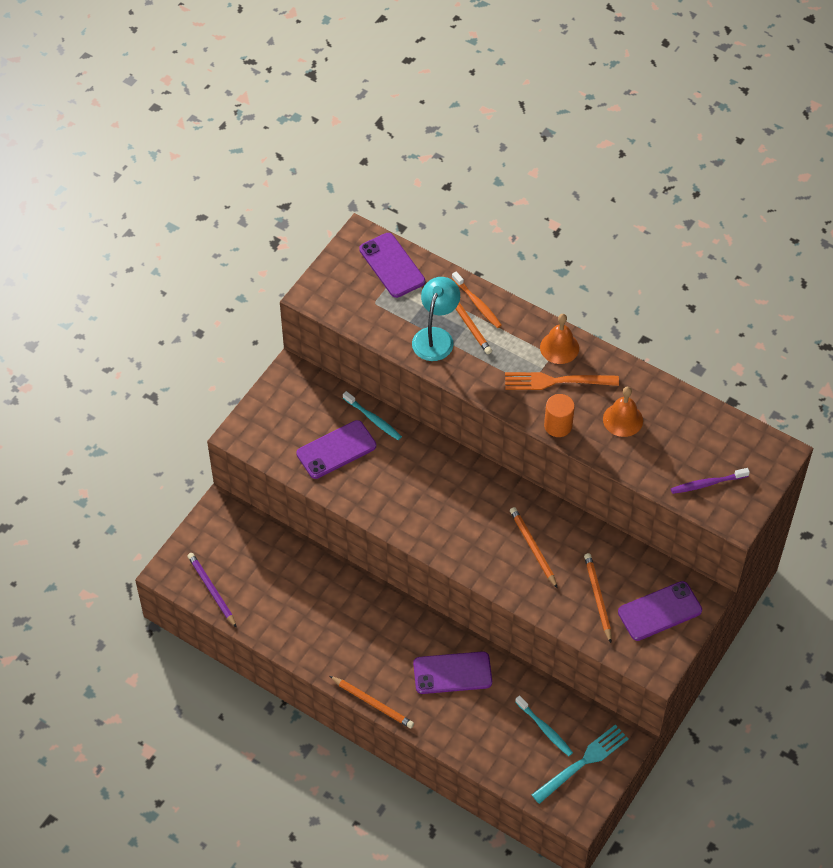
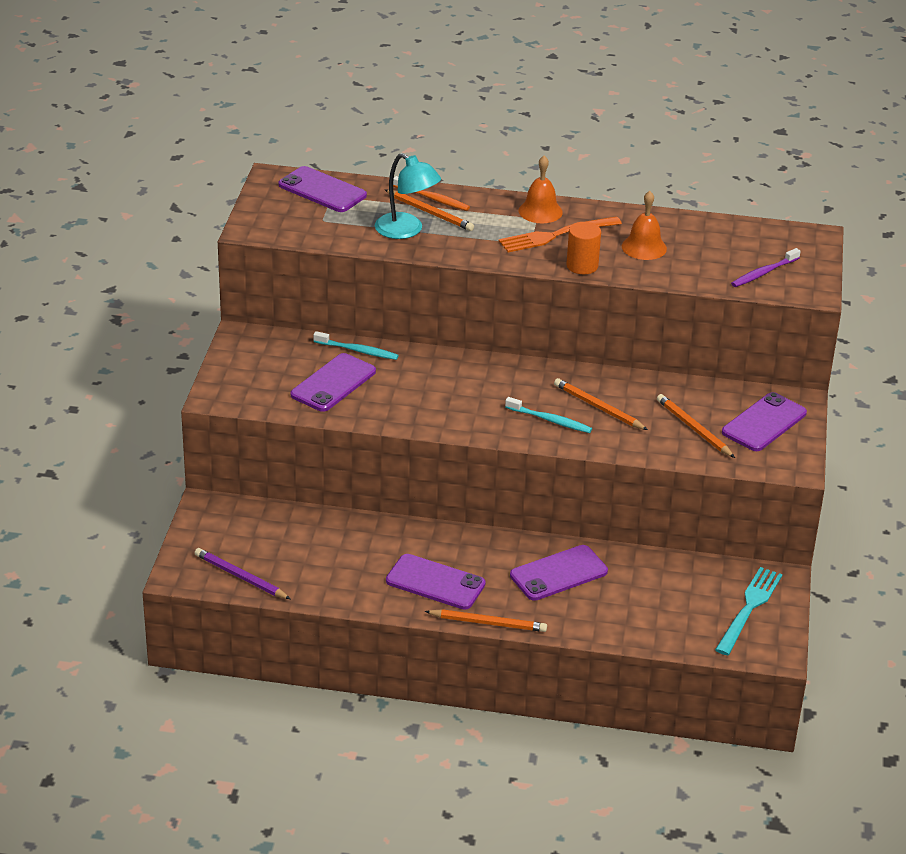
camera: 25 degrees left, 20 degrees down
turquoise lamp [412,277,460,361] -> turquoise lamp turned 135 degrees clockwise [375,153,441,239]
turquoise toothbrush [515,695,573,756] -> turquoise toothbrush moved to [505,397,592,433]
none -> purple phone [386,554,486,610]

